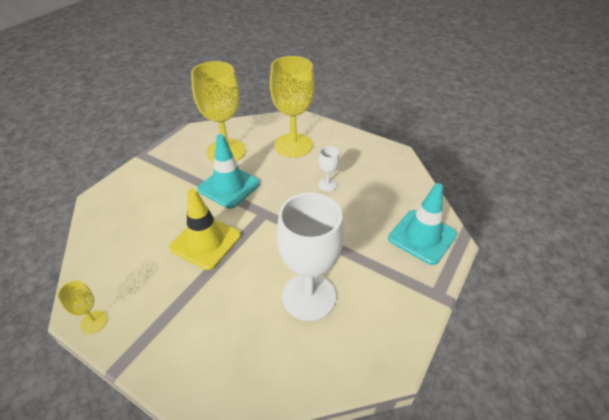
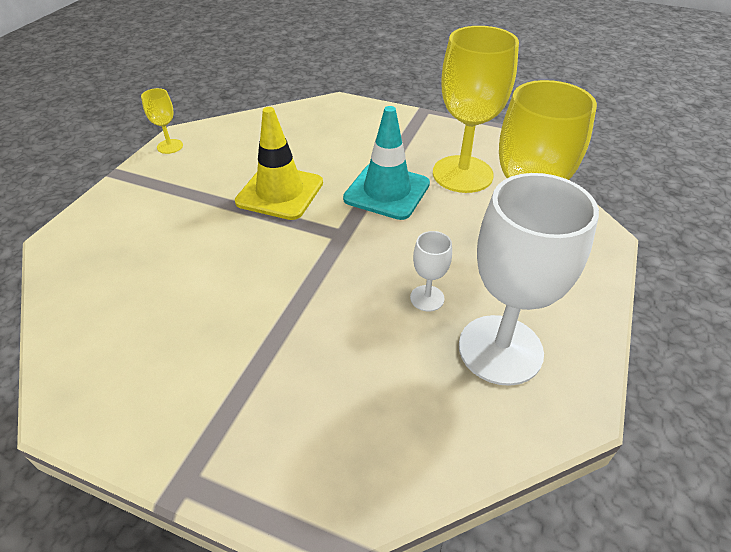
camera: 80 degrees right, 0 degrees up
white goblet [277,193,344,321] -> white goblet moved to [459,173,599,386]
turquoise traffic cone [388,183,457,265] -> none

